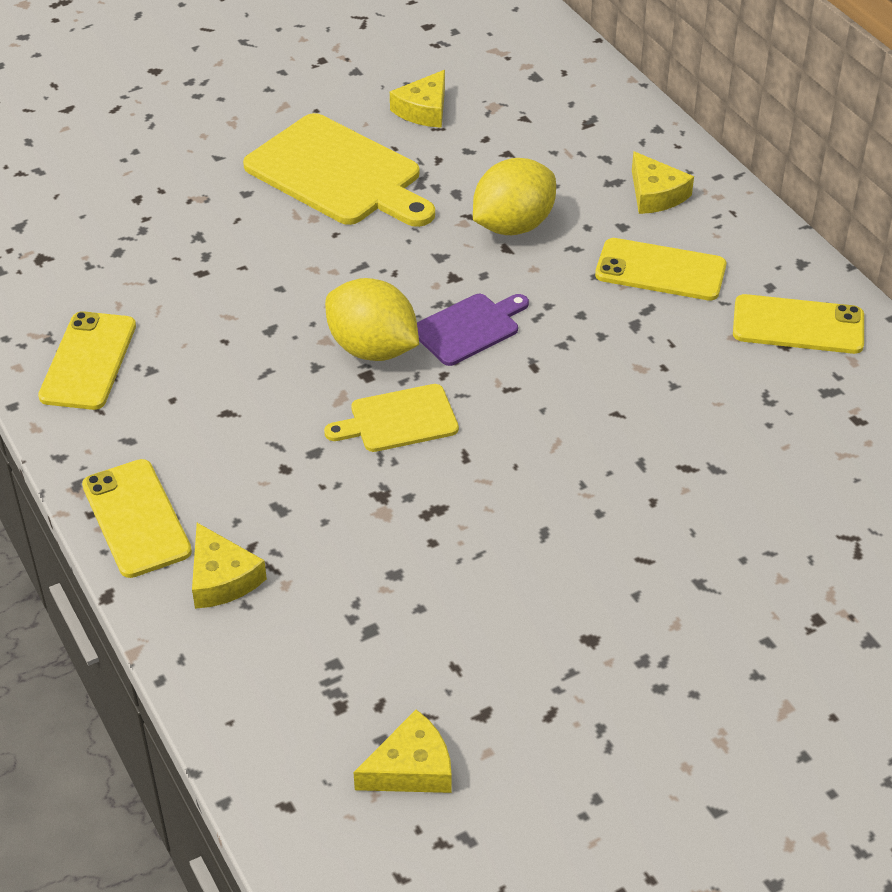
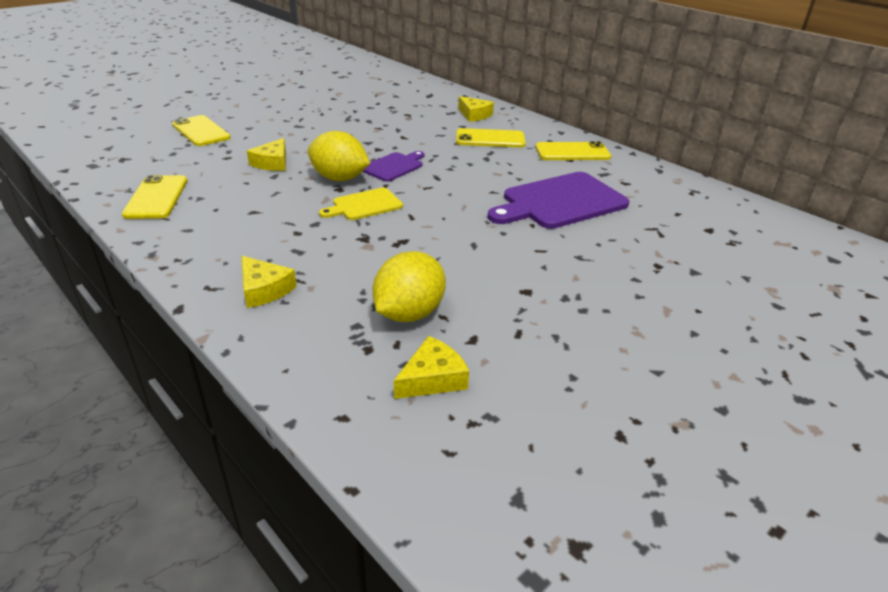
camera: 15 degrees left, 10 degrees down
yellow phone [82,459,192,578] -> yellow phone moved to [172,115,231,146]
yellow cutting board [243,113,435,227] -> none
yellow cheese [390,70,445,128] -> yellow cheese moved to [247,138,286,171]
yellow lemon [473,158,556,235] -> yellow lemon moved to [372,251,446,322]
none -> purple cutting board [488,172,629,229]

